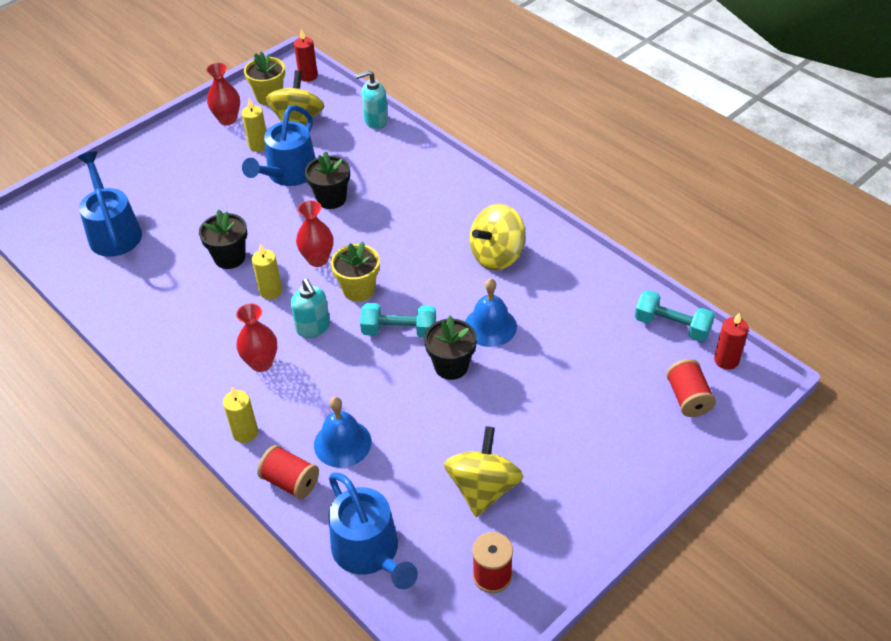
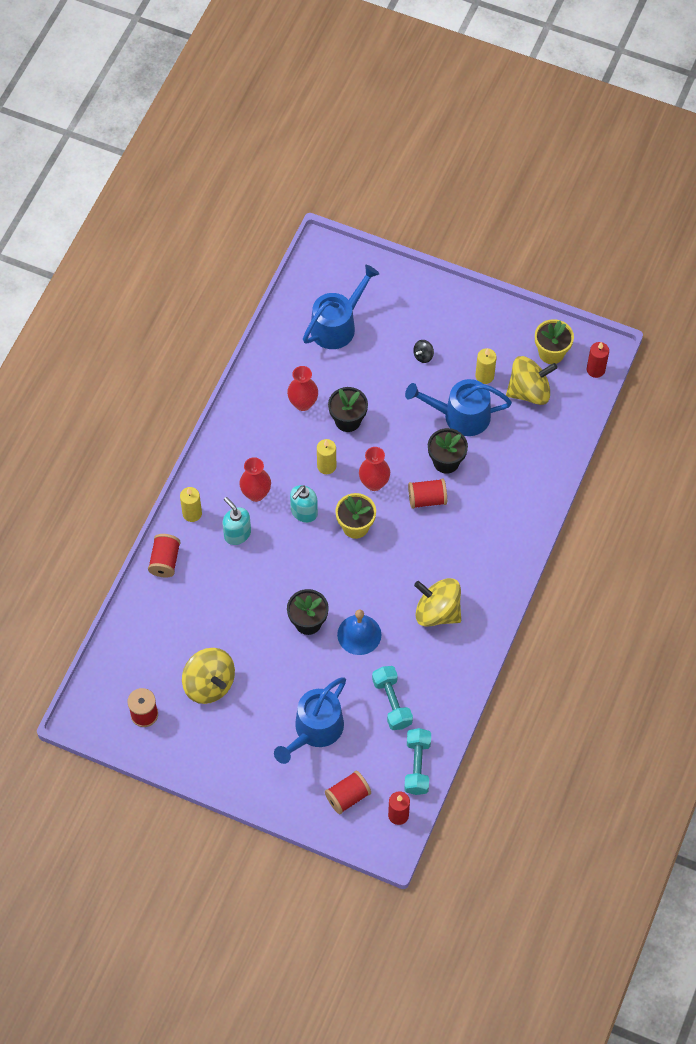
camera: 65 degrees right, 15 degrees up
red vase [206,63,240,125] -> red vase moved to [287,366,318,411]
blue bell [314,397,372,468] -> none
blue watering can [329,473,418,589] -> blue watering can moved to [274,678,346,764]
turquoise soap dispenser [355,70,388,129] -> turquoise soap dispenser moved to [223,497,251,545]
turquoise dumbbell [360,303,436,338] -> turquoise dumbbell moved to [372,666,413,730]
yellow spinning top [444,426,523,517] -> yellow spinning top turned 60 degrees clockwise [182,648,235,704]
none -> red spool [408,479,447,509]
none -> black spinning top [413,340,434,363]

